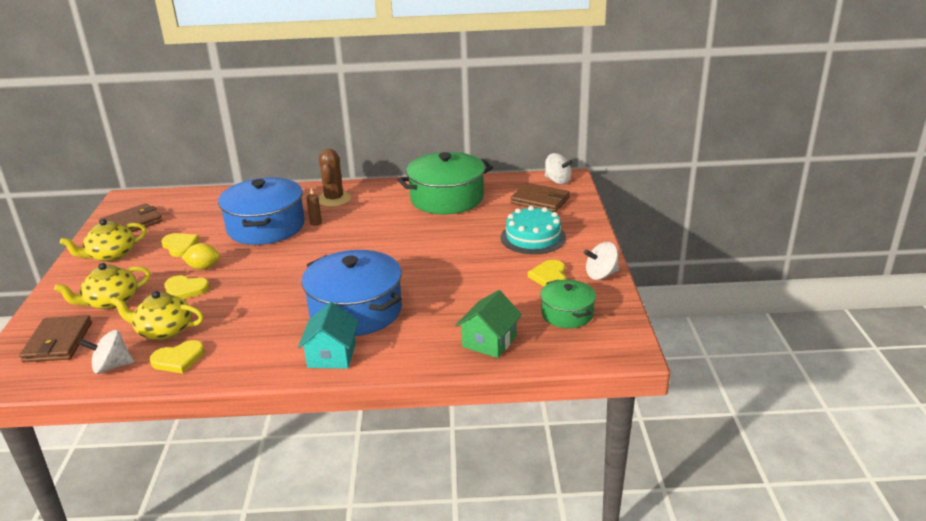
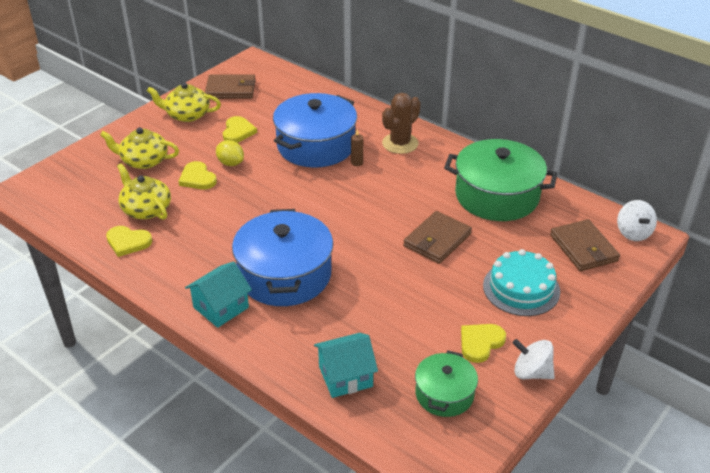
camera: 40 degrees right, 10 degrees up
brown wallet [19,315,92,362] -> brown wallet moved to [403,211,472,264]
white spinning top [79,330,134,374] -> none
green house [456,290,522,358] -> turquoise house [314,333,378,398]

